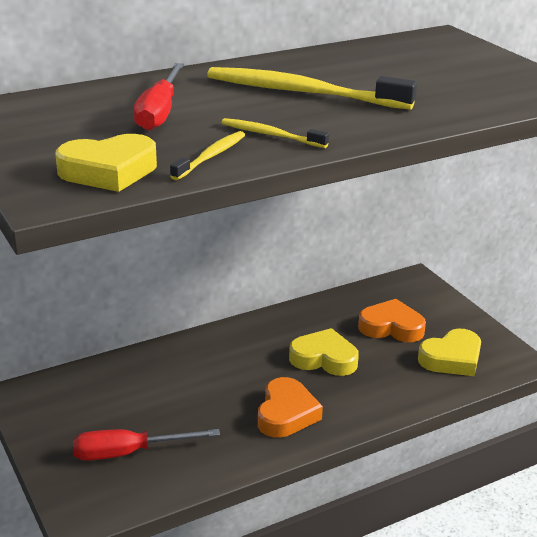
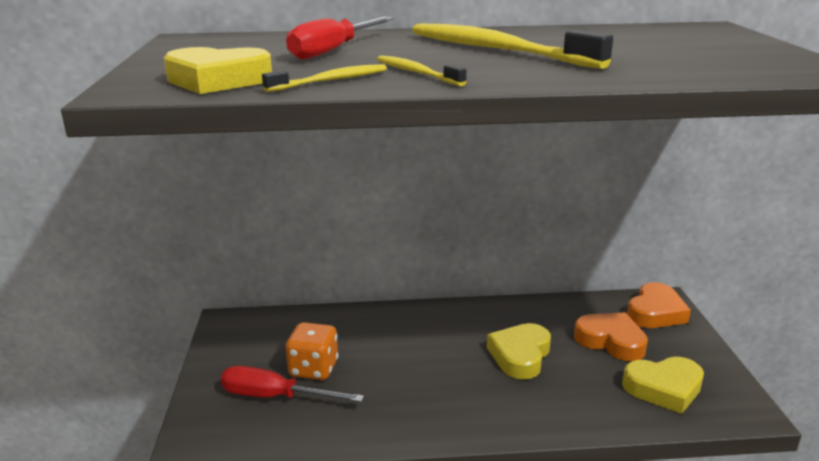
camera: 25 degrees right, 5 degrees down
orange heart [258,377,323,438] -> orange heart moved to [627,282,691,328]
yellow heart [289,328,359,376] -> yellow heart turned 105 degrees counterclockwise [487,323,551,379]
none -> orange dice [286,322,339,380]

